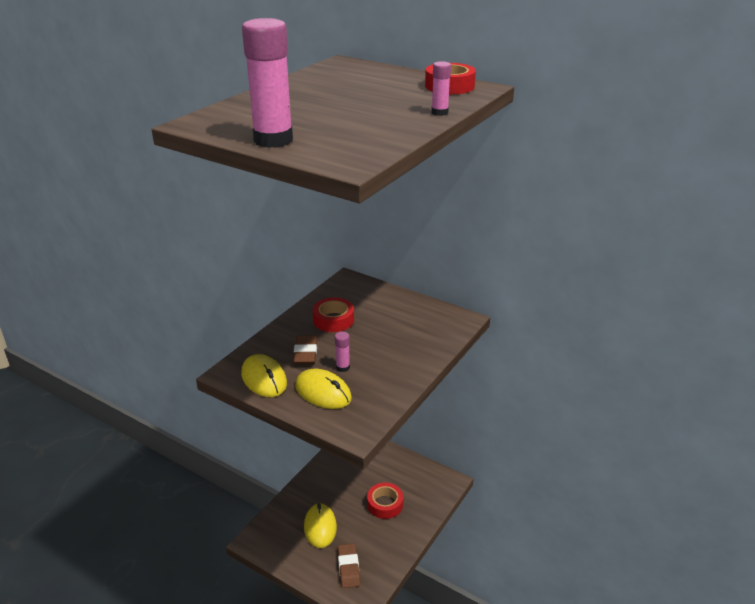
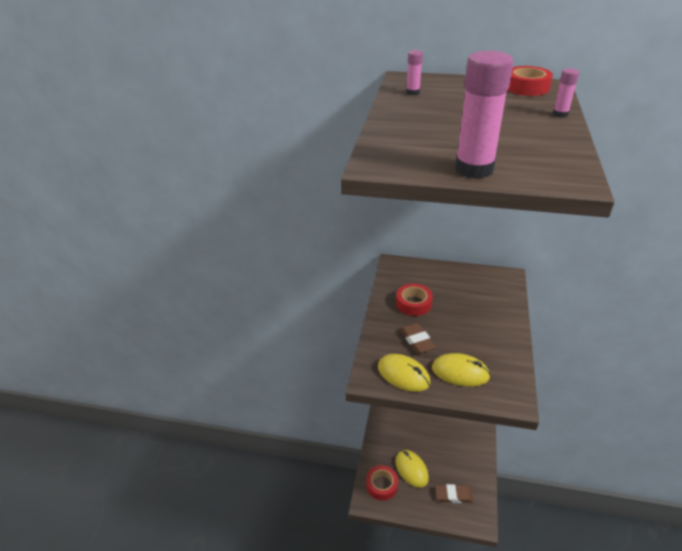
camera: 20 degrees left, 5 degrees up
pink glue stick [335,332,350,372] -> pink glue stick moved to [406,50,423,95]
brown eraser [338,544,360,588] -> brown eraser turned 60 degrees counterclockwise [435,484,474,503]
red tape [367,483,403,519] -> red tape moved to [366,465,398,501]

